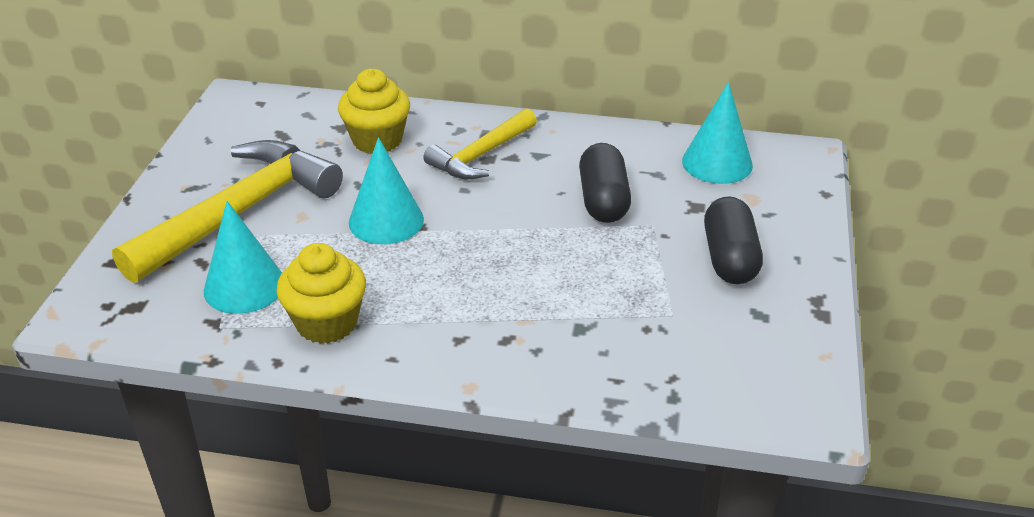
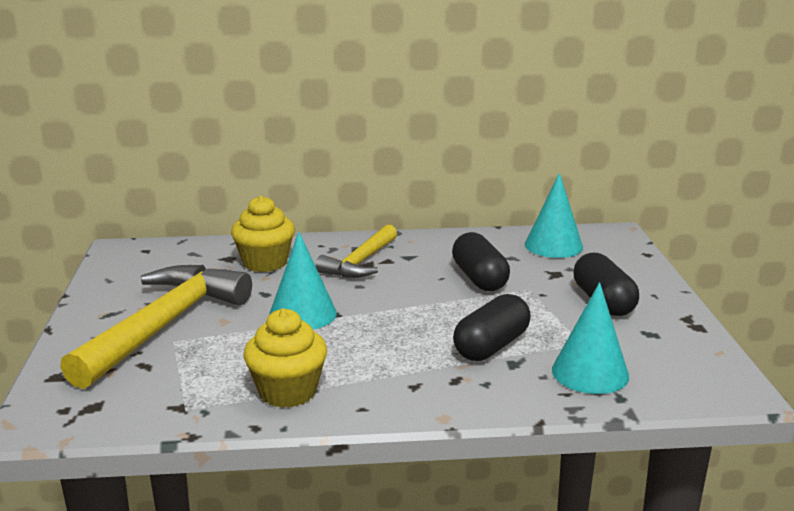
camera: 15 degrees left, 15 degrees down
turquoise cone [204,201,282,314] -> turquoise cone moved to [552,282,629,394]
none -> black capsule [453,294,531,361]

